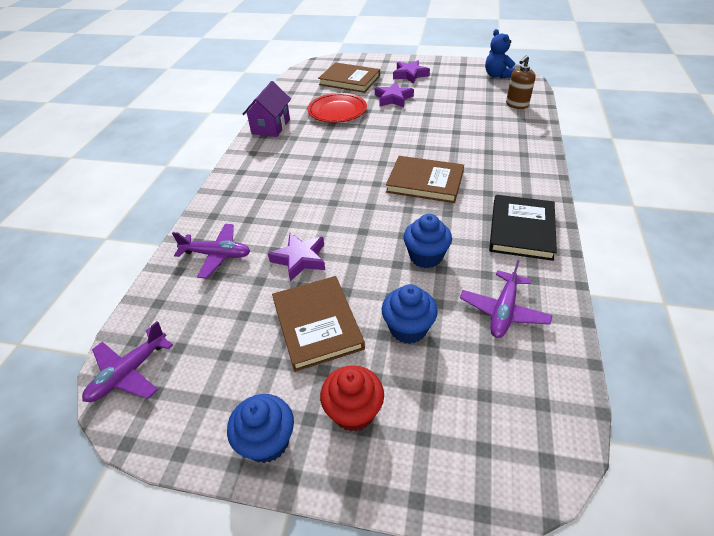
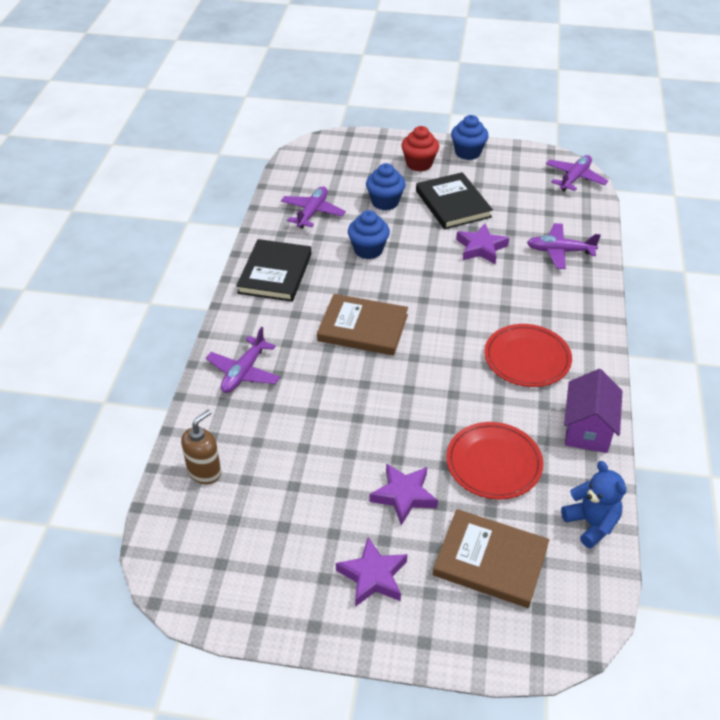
camera: 175 degrees right, 0 degrees up
brown book [272,276,365,372] -> black book [416,172,493,229]
blue teddy bear [485,29,515,79] -> blue teddy bear moved to [561,461,627,548]
none -> purple plane [206,327,280,393]
none -> red plate [484,324,572,387]

